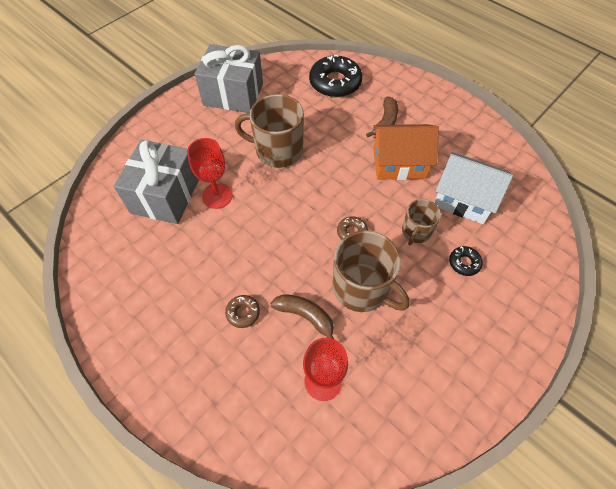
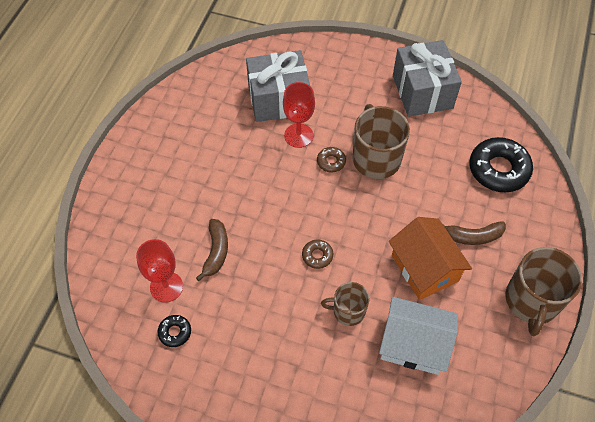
camera: 65 degrees right, 0 degrees up
brown donut [225,295,260,328] -> brown donut moved to [317,147,346,173]
brown mug [333,231,409,312] -> brown mug moved to [505,247,582,336]
white house [434,152,513,224] -> white house turned 75 degrees counterclockwise [379,297,458,375]
black donut [449,246,483,276] -> black donut moved to [157,315,191,347]

